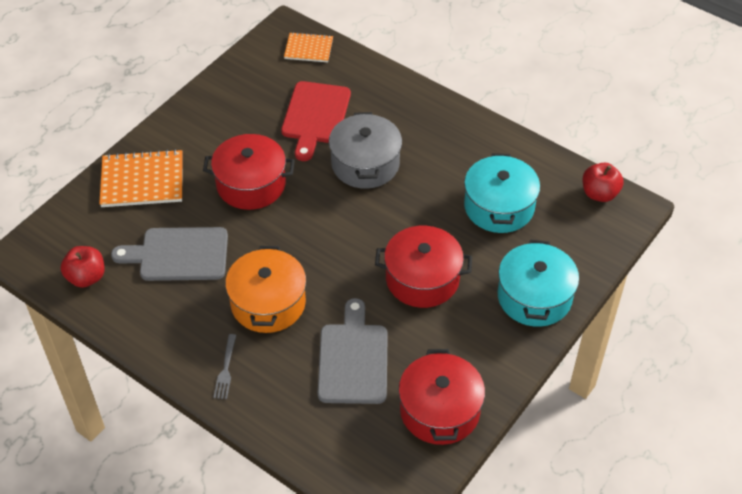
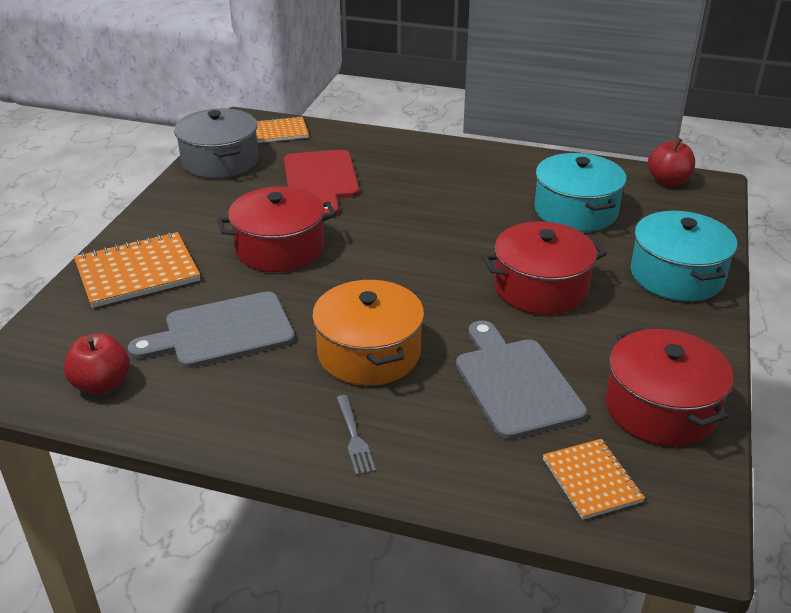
camera: 20 degrees left, 15 degrees down
grey pot [329,112,402,189] -> grey pot moved to [174,108,258,179]
none -> orange notebook [543,439,645,520]

